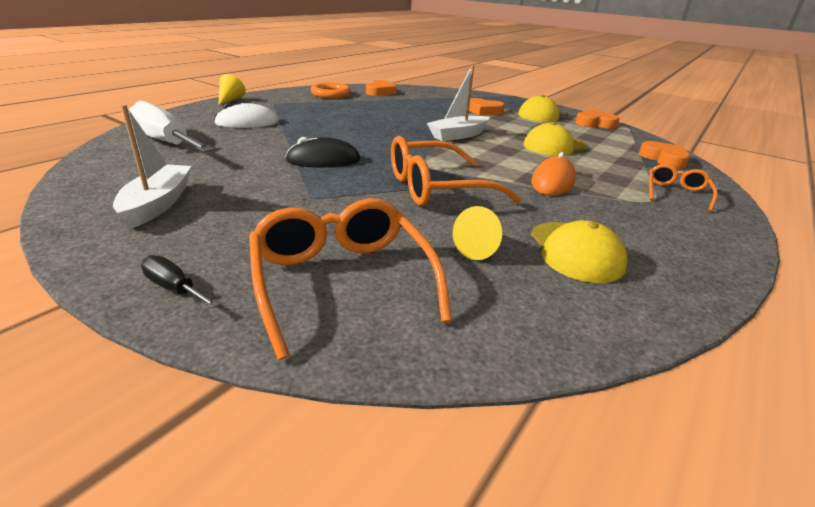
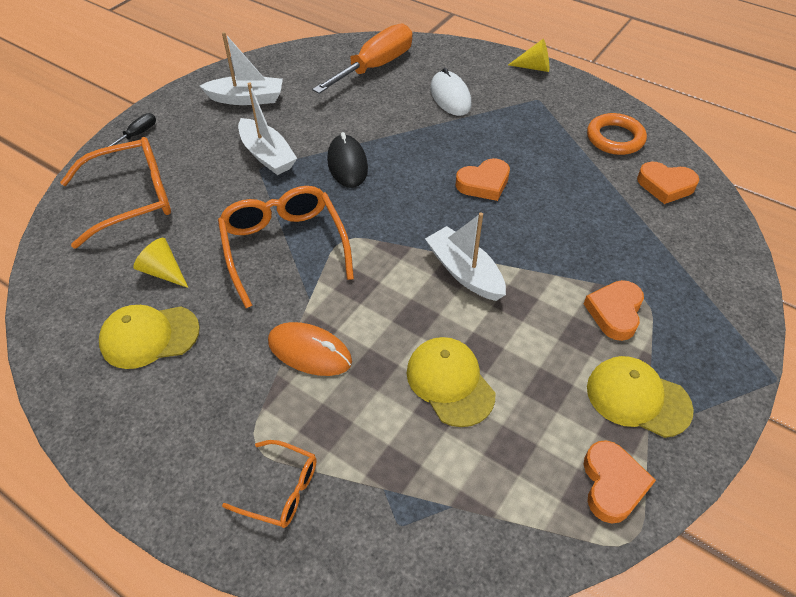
camera: 90 degrees right, 20 degrees up
white screwdriver [129,101,214,152] -> orange screwdriver [312,24,412,94]
orange heart [639,141,690,169] -> orange heart moved to [455,158,510,201]
none -> white boat [238,83,297,175]

